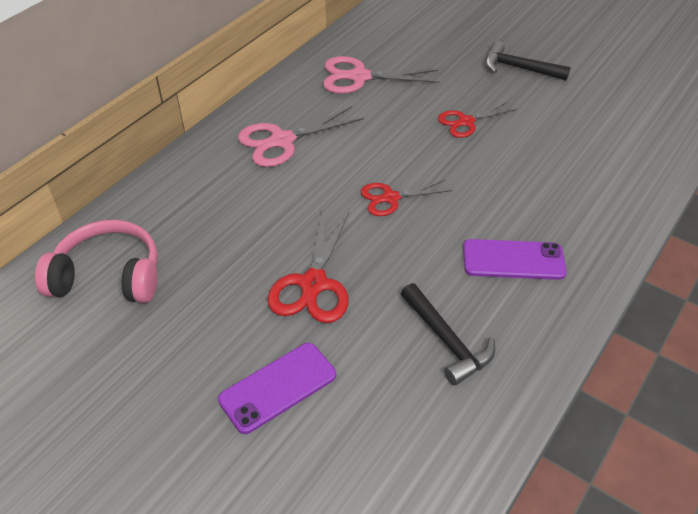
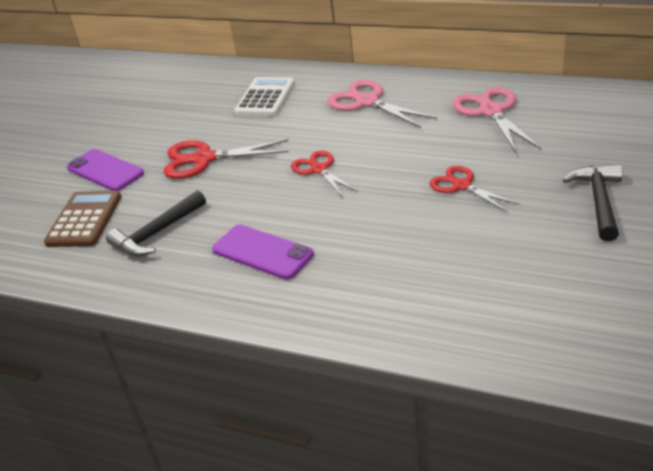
camera: 80 degrees right, 10 degrees down
pink headphones [35,220,158,303] -> none
purple phone [463,239,567,280] -> purple phone turned 45 degrees counterclockwise [212,225,314,280]
none -> brown calculator [44,191,121,247]
none -> white calculator [234,77,295,116]

